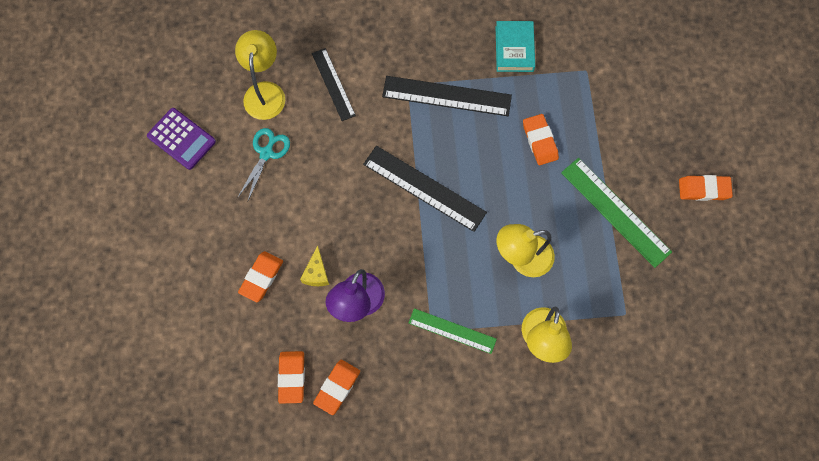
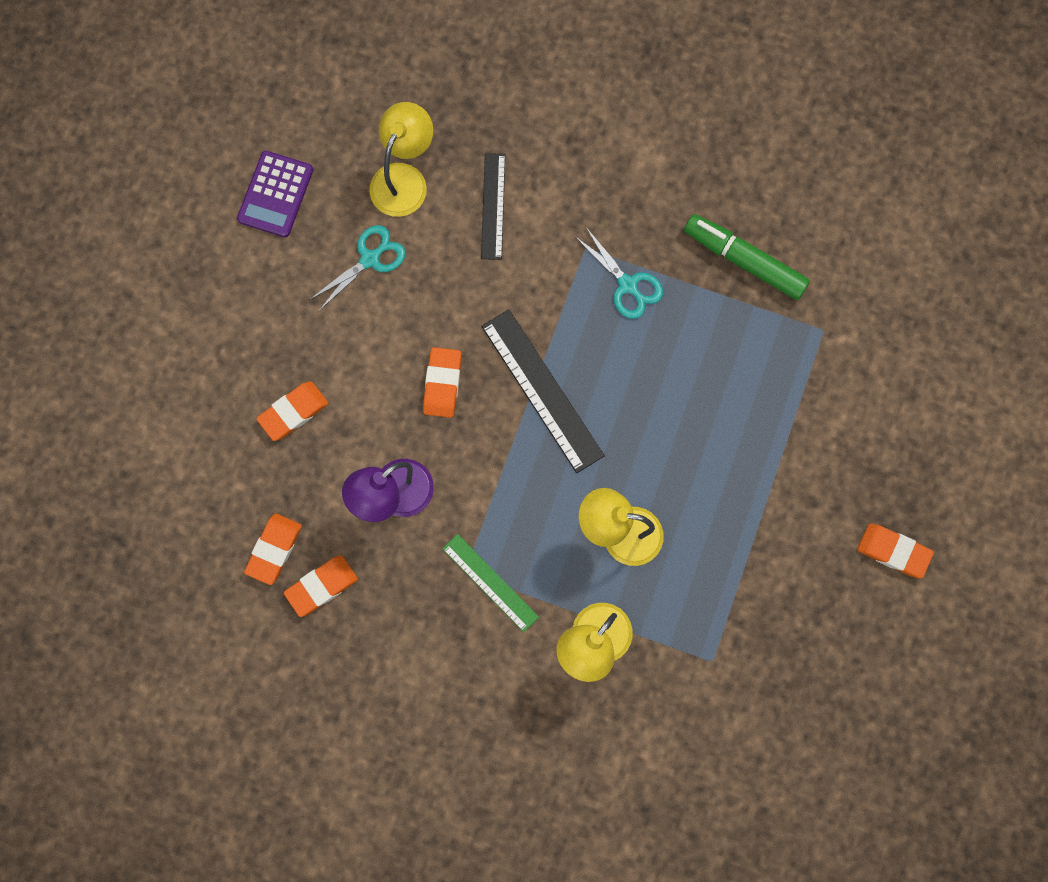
camera: 25 degrees right, 5 degrees up
purple calculator [147,108,216,170] -> purple calculator turned 45 degrees clockwise [237,151,313,237]
yellow cheese [300,245,329,286] -> none
black ruler [382,76,512,116] -> turquoise scissors [576,227,663,319]
turquoise book [496,21,535,72] -> green marker [684,214,810,300]
orange eraser [523,114,559,165] -> orange eraser moved to [423,347,462,418]
green ruler [561,158,672,268] -> none

